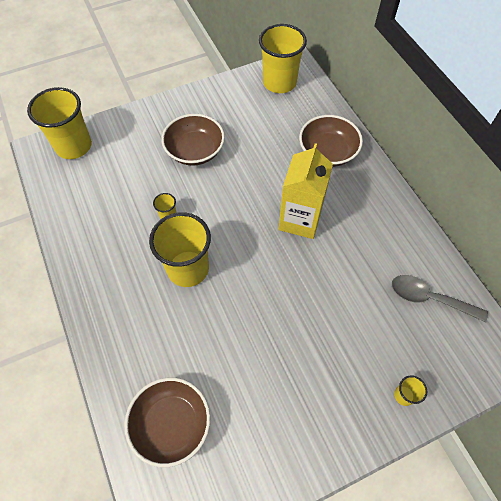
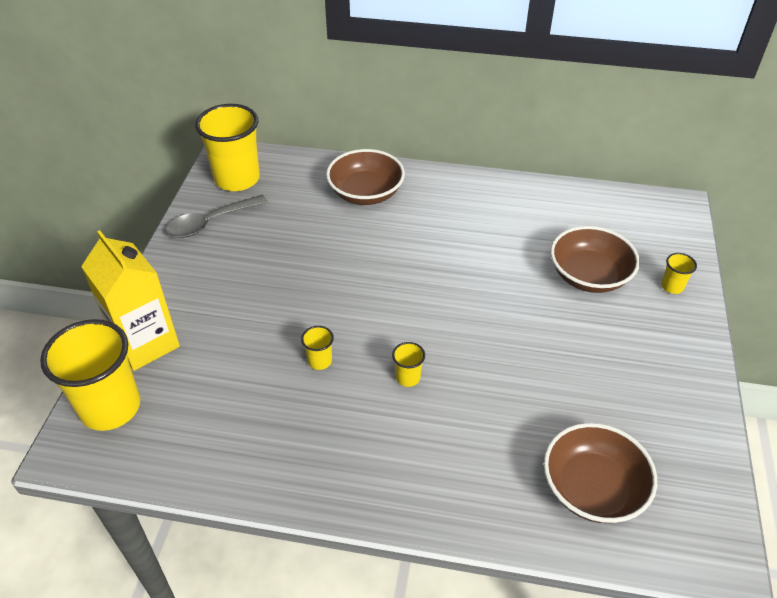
camera: 55 degrees left, 15 degrees down
yellow cup [149,212,211,287] -> yellow cup [392,342,425,387], size x0.43
brown bowl [161,114,225,166] -> brown bowl moved to [550,226,640,293]
yellow carton [279,143,333,239] -> yellow carton moved to [81,230,180,371]
grey spoon [392,275,488,322] -> grey spoon moved to [166,195,268,238]

